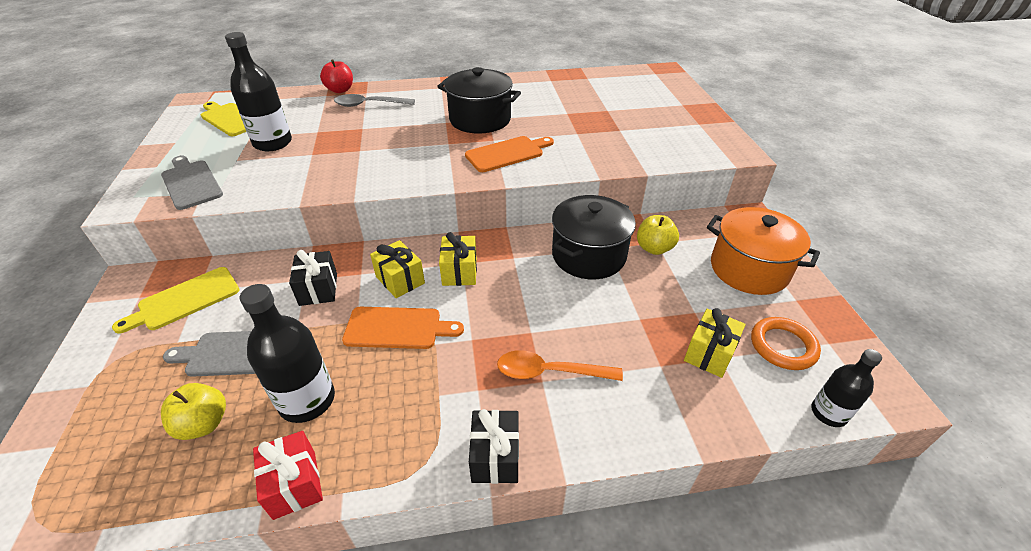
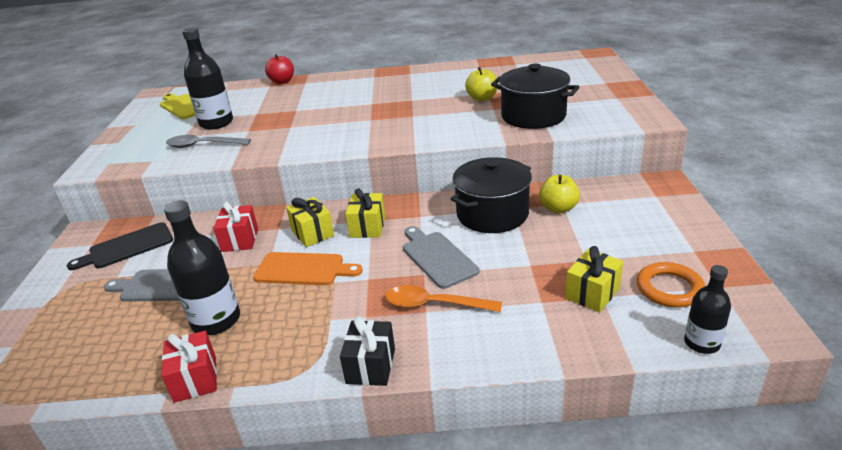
camera: 10 degrees right, 10 degrees down
yellow cutting board [112,267,239,334] -> black cutting board [67,222,173,270]
grey cutting board [161,155,223,210] -> grey cutting board moved to [403,226,479,289]
yellow apple [161,383,226,440] -> yellow apple moved to [465,67,498,101]
black gift [289,250,337,306] -> red gift [214,202,258,252]
grey spoon [334,94,415,107] -> grey spoon moved to [166,135,251,148]
black pot [437,67,521,134] -> black pot moved to [491,63,579,129]
orange cutting board [465,136,554,172] -> none
orange pot [707,207,820,295] -> none

